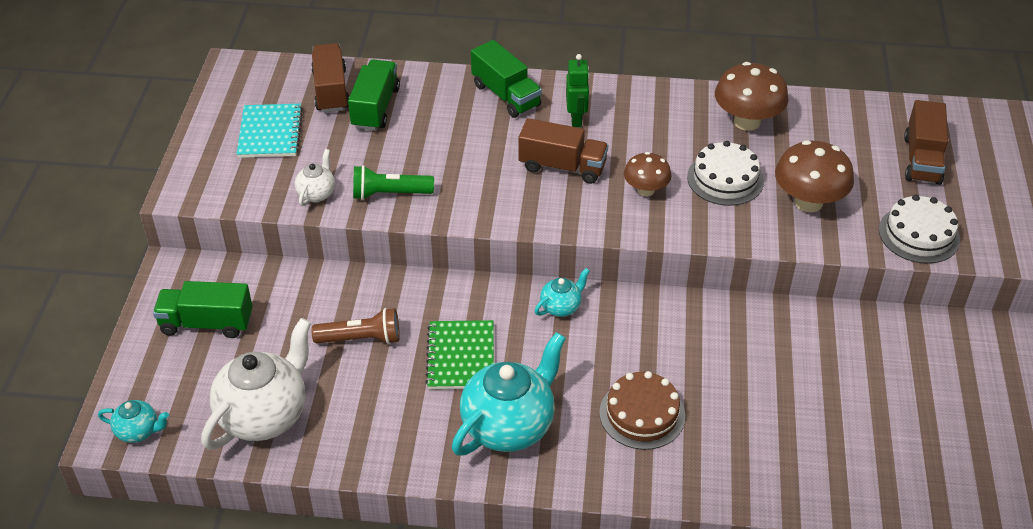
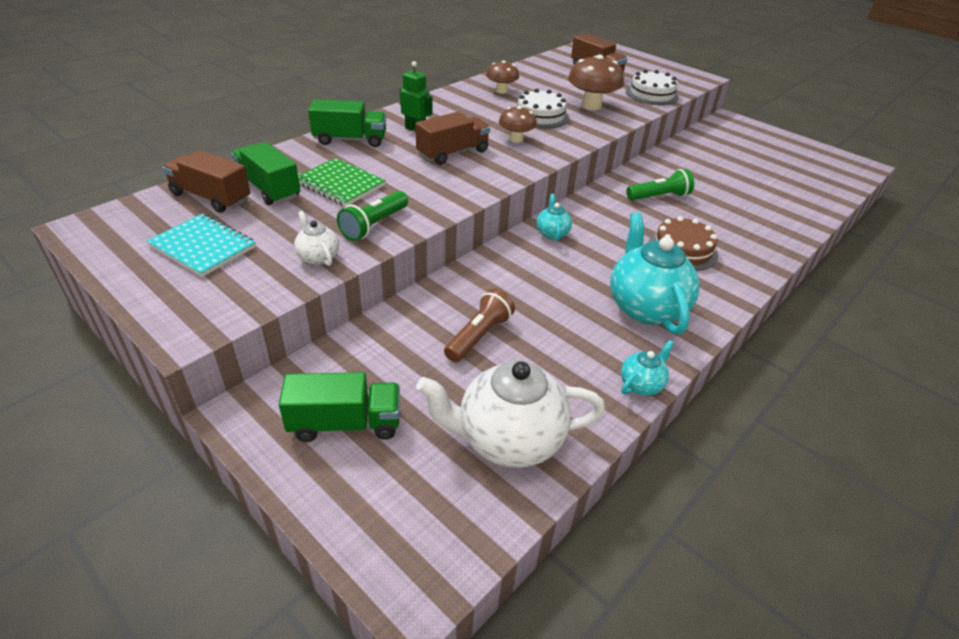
camera: 55 degrees left, 5 degrees down
turquoise teapot [98,400,169,443] -> turquoise teapot moved to [621,340,674,395]
green truck [153,281,253,338] -> green truck turned 135 degrees counterclockwise [279,372,400,442]
white teapot [201,318,311,450] -> white teapot turned 75 degrees counterclockwise [416,360,605,468]
green notebook [425,320,494,389] -> green notebook moved to [298,158,386,206]
brown mushroom [715,62,789,131] -> brown mushroom [486,60,519,94], size x0.62
none -> green flashlight [626,169,694,200]

